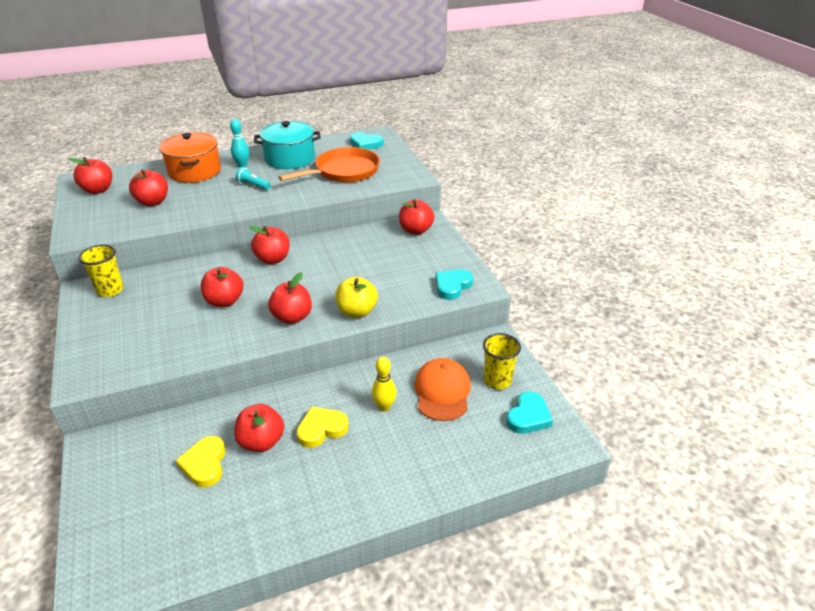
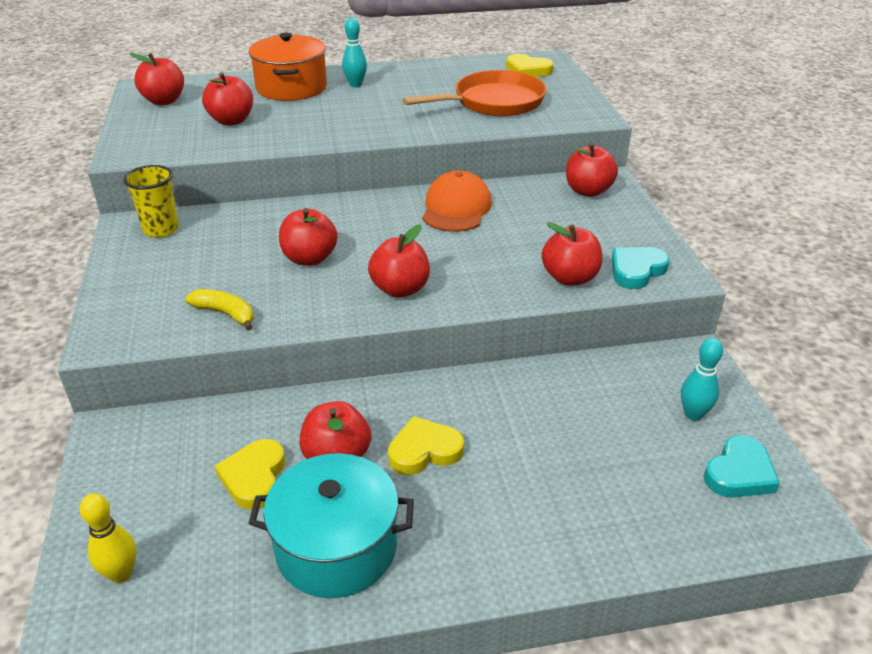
camera: 10 degrees right, 0 degrees up
turquoise flashlight [236,167,271,190] -> none
red apple [249,226,290,264] -> red apple moved to [542,222,602,286]
turquoise pot [254,121,321,169] -> turquoise pot moved to [248,453,414,598]
yellow apple [335,277,378,318] -> none
turquoise heart [350,132,384,150] -> yellow heart [506,54,554,77]
yellow bowling pin [372,357,397,411] -> yellow bowling pin moved to [80,493,136,583]
orange cap [414,358,471,421] -> orange cap moved to [422,170,492,232]
yellow cup [483,333,521,390] -> turquoise bowling pin [681,338,723,421]
none -> yellow banana [185,289,254,331]

